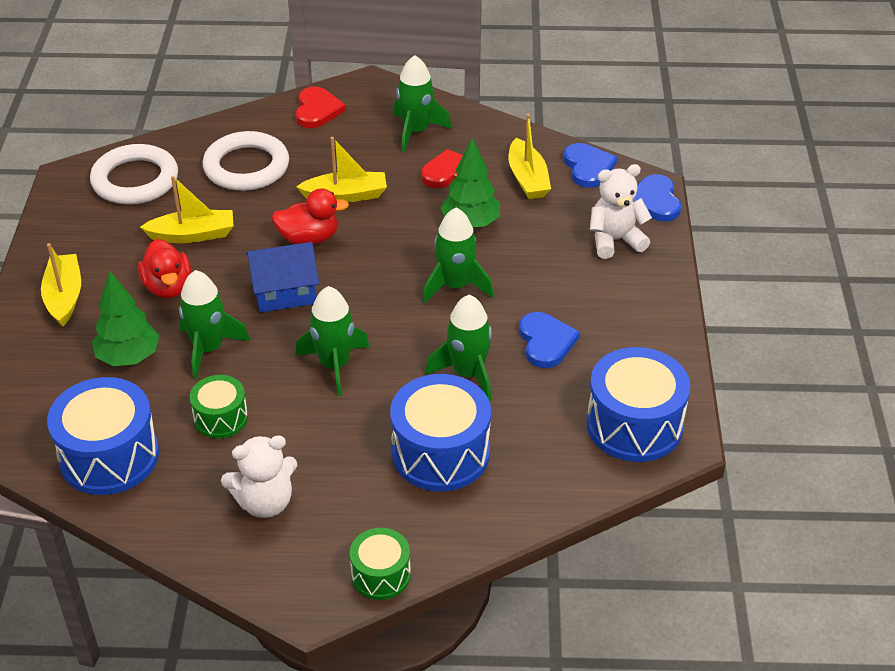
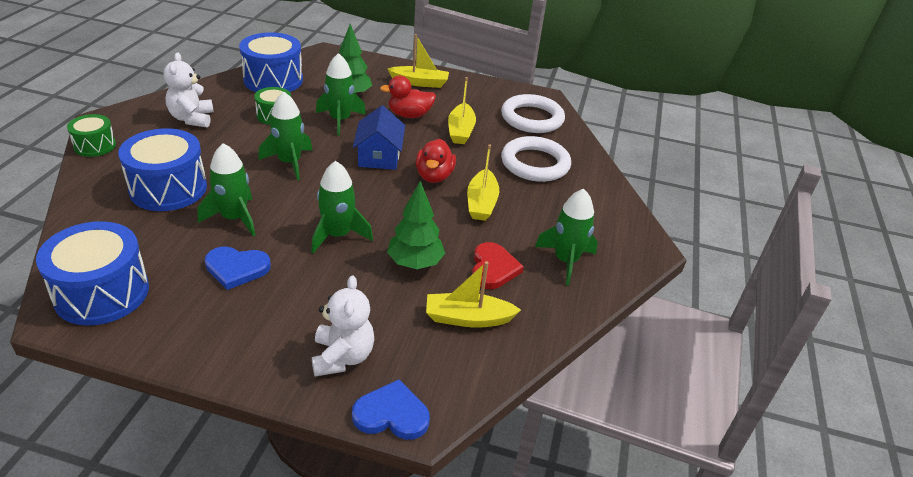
camera: 100 degrees right, 5 degrees down
red heart [296,86,346,128] -> none
blue heart [563,143,617,188] -> none

